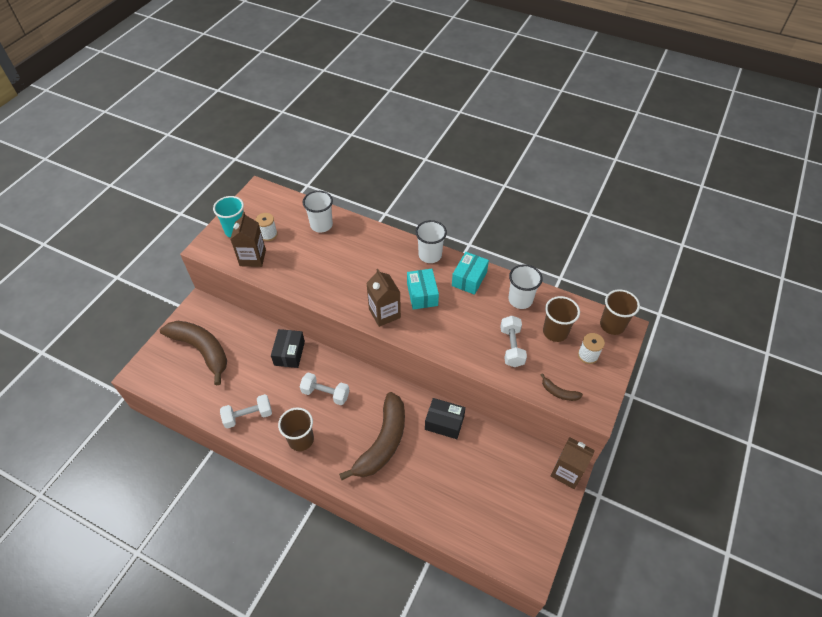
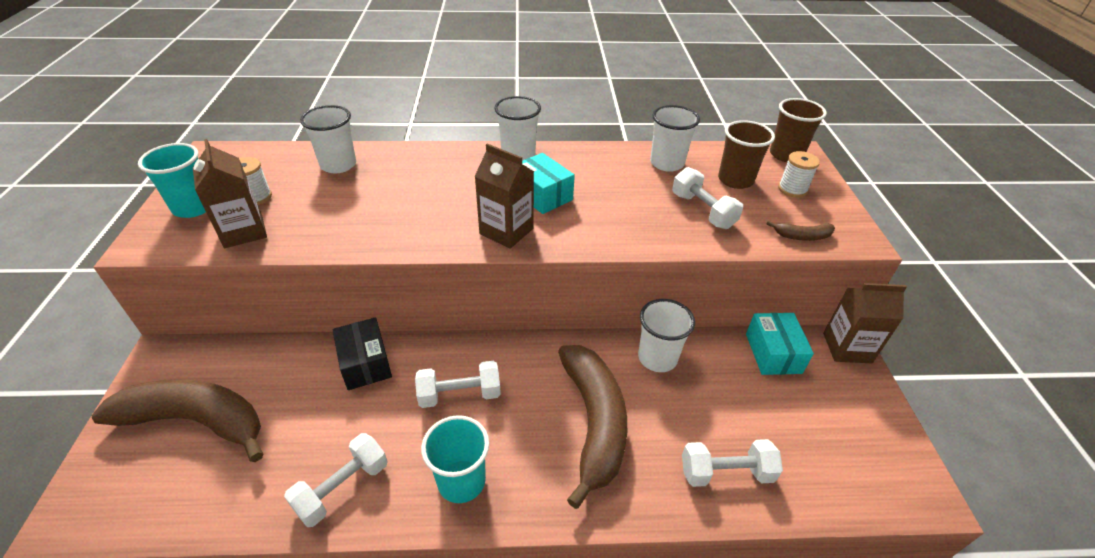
camera: 30 degrees left, 10 degrees down
brown cup [278,407,314,451] -> turquoise cup [421,415,489,503]
black box [425,398,466,439] -> white cup [638,299,695,372]
turquoise box [452,252,489,295] -> turquoise box moved to [746,313,814,375]
none -> white dumbbell [682,439,783,487]

